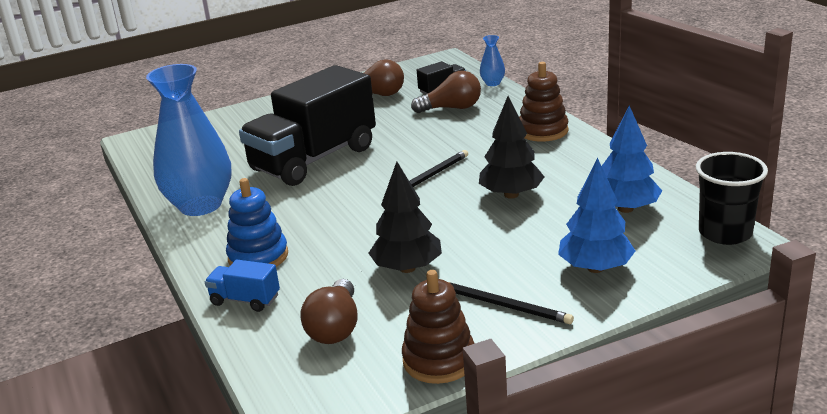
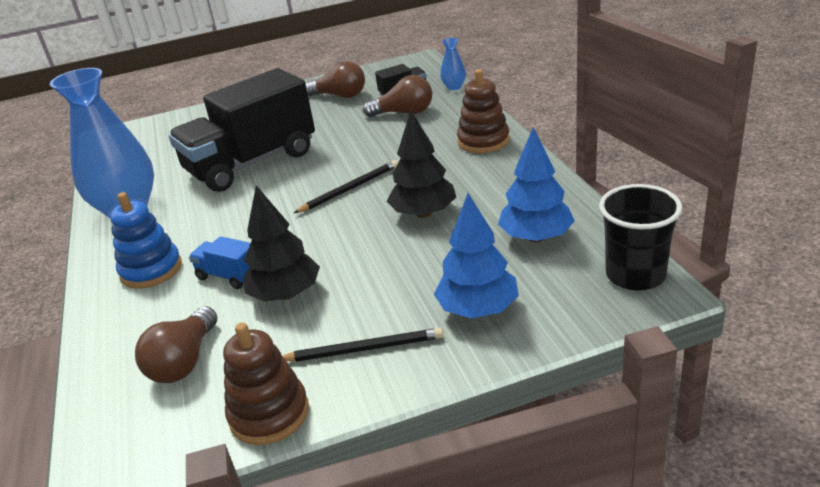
camera: 10 degrees right, 5 degrees up
blue truck [205,260,280,312] -> blue truck moved to [189,236,250,289]
black pencil [449,282,574,324] -> black pencil turned 45 degrees counterclockwise [283,328,444,362]

